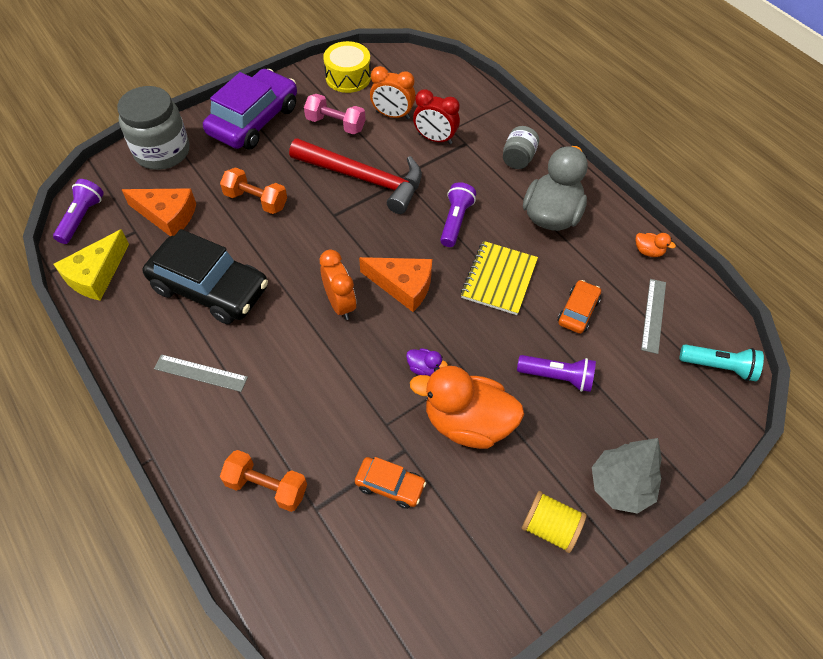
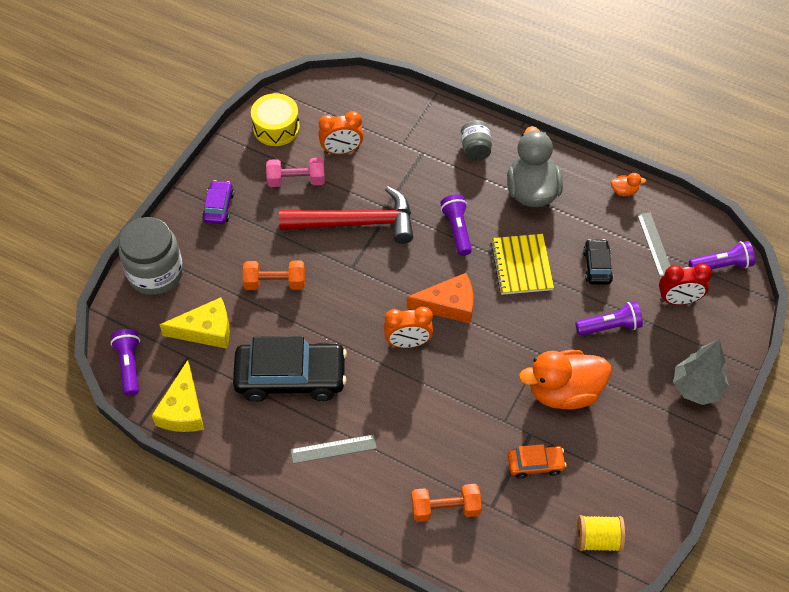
camera: 25 degrees left, 0 degrees up
orange cheese [122,188,196,236] -> yellow cheese [160,297,230,349]
purple car [203,69,297,150] -> purple car [202,180,234,224], size x0.49
orange clock [320,250,356,320] -> orange clock turned 135 degrees clockwise [384,307,433,348]
purple duck [406,348,448,376] -> none
red clock [413,89,460,144] -> red clock moved to [659,264,712,305]
yellow spool [522,491,587,553] -> yellow spool moved to [577,515,625,552]
orange car [557,280,601,334] -> black car [583,239,613,285]
turquoise flashlight [680,344,764,381] -> purple flashlight [689,241,755,269]

